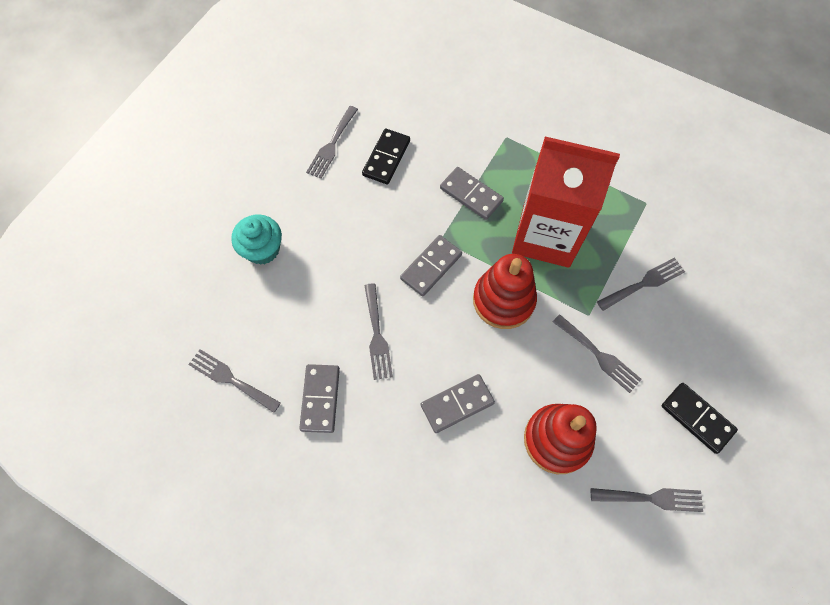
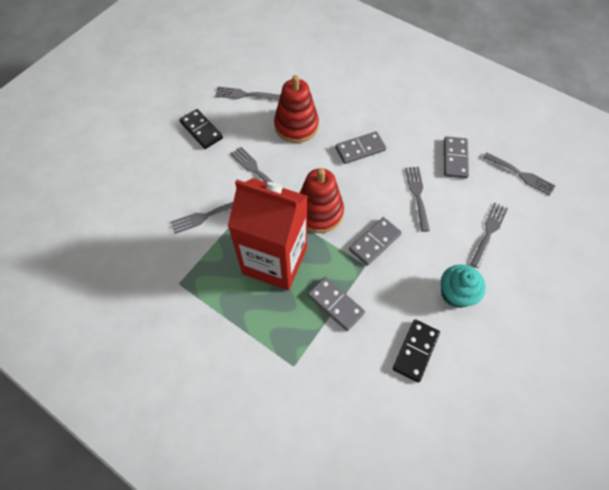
camera: 175 degrees left, 5 degrees down
turquoise cupcake [231,214,282,265] -> turquoise cupcake moved to [441,264,486,308]
grey fork [306,106,358,179] -> grey fork moved to [470,203,508,268]

